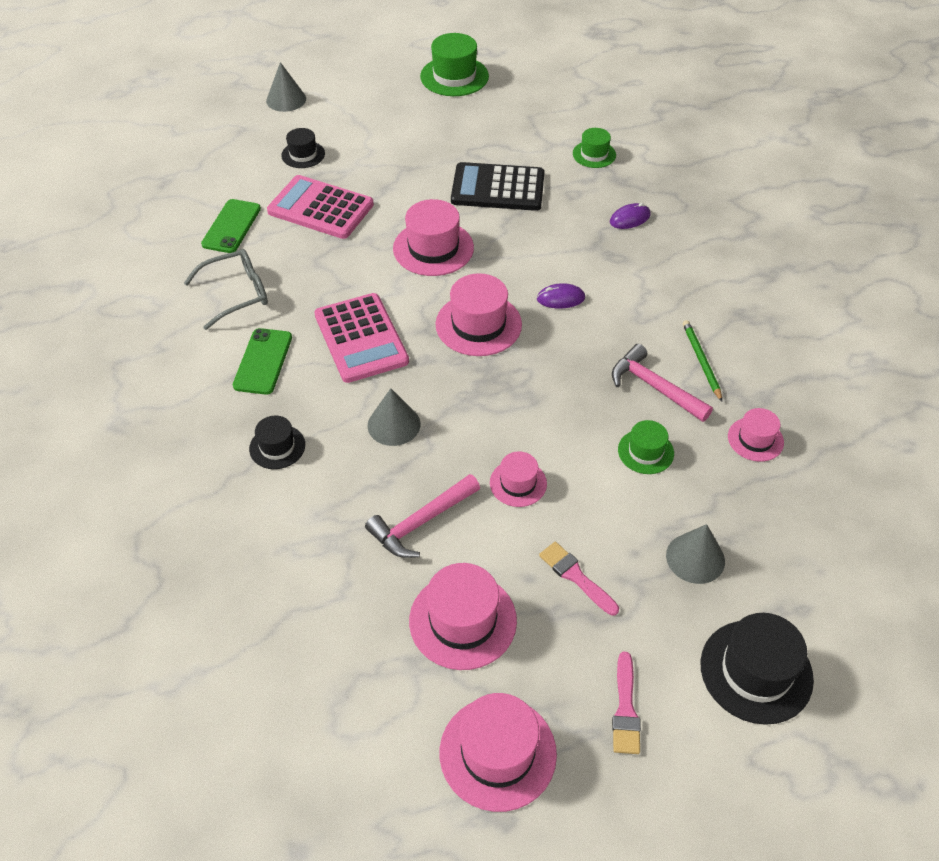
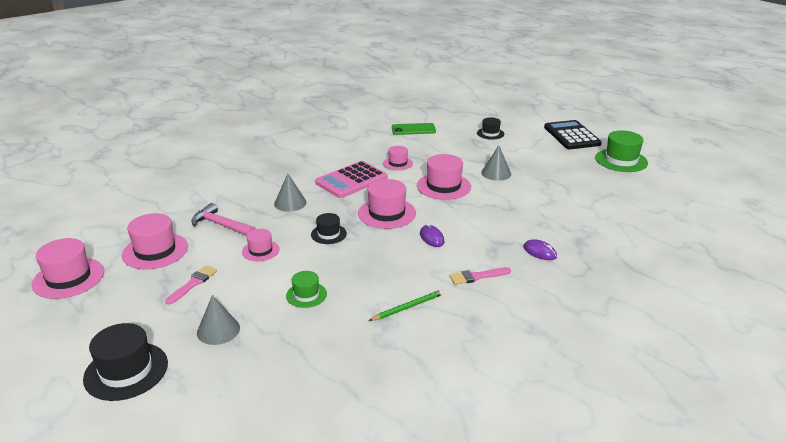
camera: 70 degrees right, 20 degrees down
grey glasses [184,249,268,330] -> none
green phone [233,328,292,395] -> none
black hat [249,415,305,469] -> black hat moved to [311,213,347,244]
grey cone [266,62,306,112] -> grey cone moved to [481,145,511,181]
pink calculator [267,175,374,239] -> none
black calculator [451,162,545,211] -> black calculator moved to [544,120,602,149]
green hat [573,128,616,168] -> none
pink hammer [612,344,713,422] -> none
pink brush [612,652,641,754] -> pink brush moved to [450,267,511,285]
pink hat [728,408,784,462] -> pink hat moved to [383,146,413,170]

